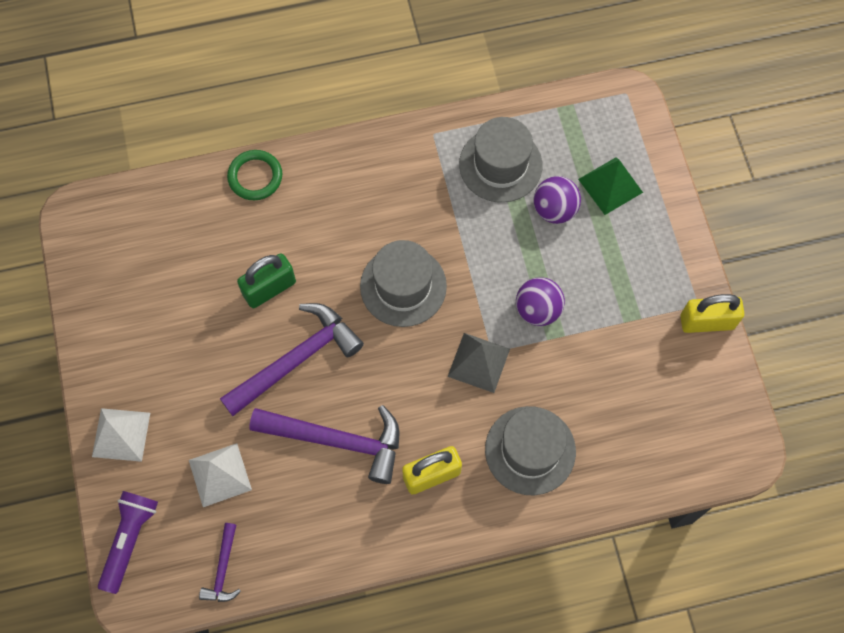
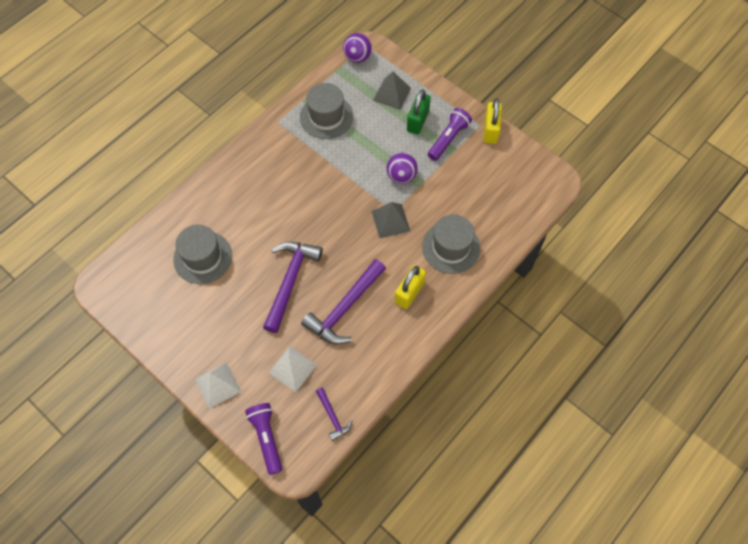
camera: 35 degrees left, 5 degrees down
green ring [227,150,282,200] -> none
green padlock [237,253,296,308] -> green padlock moved to [407,89,431,135]
purple hammer [249,405,399,484] -> purple hammer turned 150 degrees clockwise [301,259,386,344]
grey hat [360,240,447,327] -> grey hat moved to [174,225,232,284]
purple ball [534,176,581,224] -> purple ball moved to [343,33,372,63]
green pyramid [578,157,643,215] -> grey pyramid [373,71,411,110]
yellow padlock [680,294,744,333] -> yellow padlock turned 45 degrees counterclockwise [483,99,502,144]
none -> purple flashlight [428,108,472,161]

